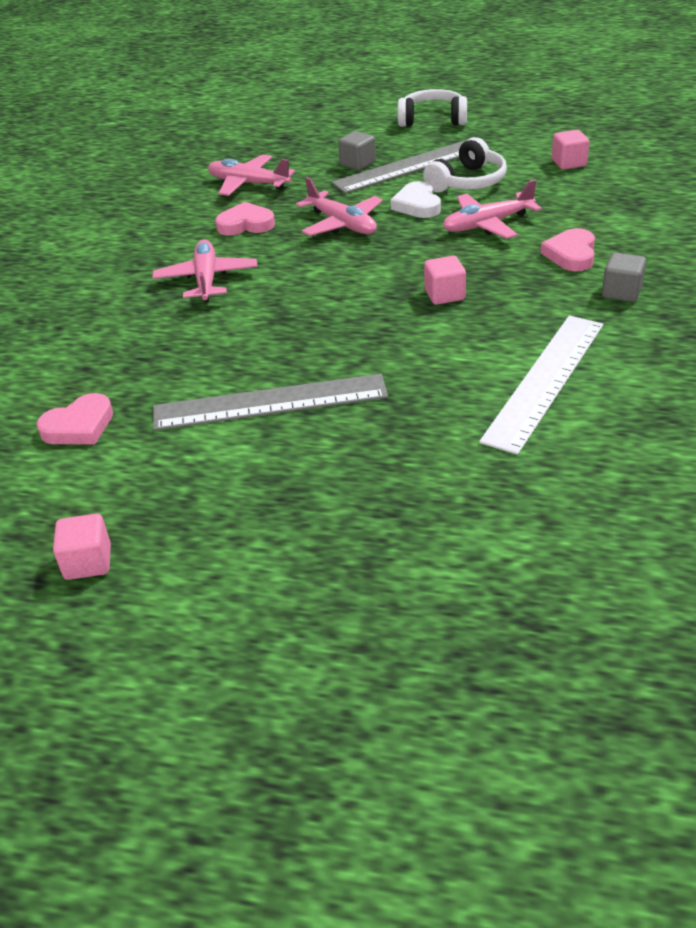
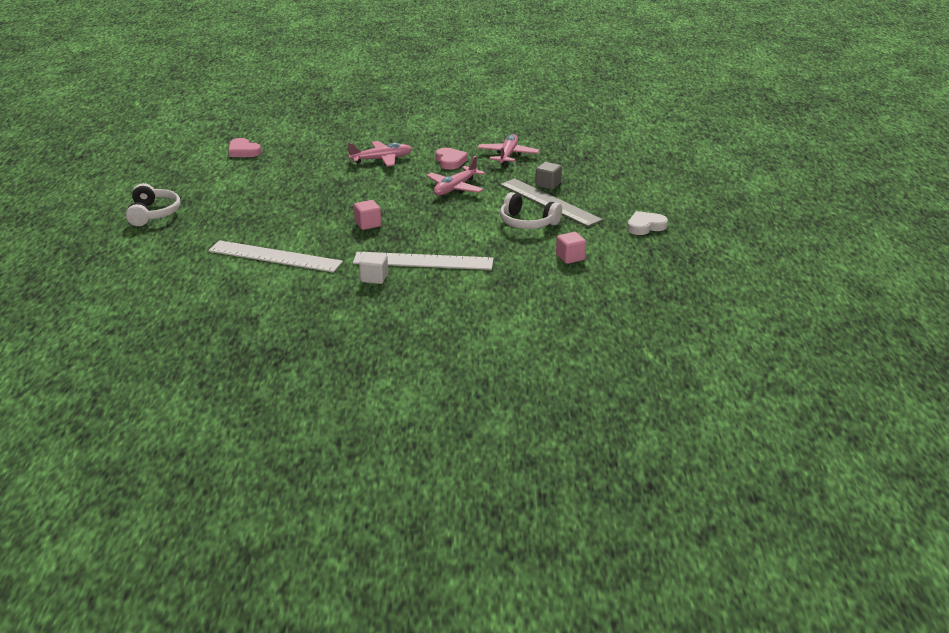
camera: 75 degrees right, 10 degrees down
pink cube [53,513,111,580] -> none
grey ruler [153,374,388,431] -> none
white heart [391,181,441,218] -> white heart moved to [628,211,668,235]
white headphones [397,89,467,127] -> white headphones moved to [126,183,181,226]
pink plane [443,180,542,239] -> none
pink heart [541,228,595,271] -> white ruler [353,252,494,270]
grey cube [602,252,646,302] -> white cube [359,252,388,284]

